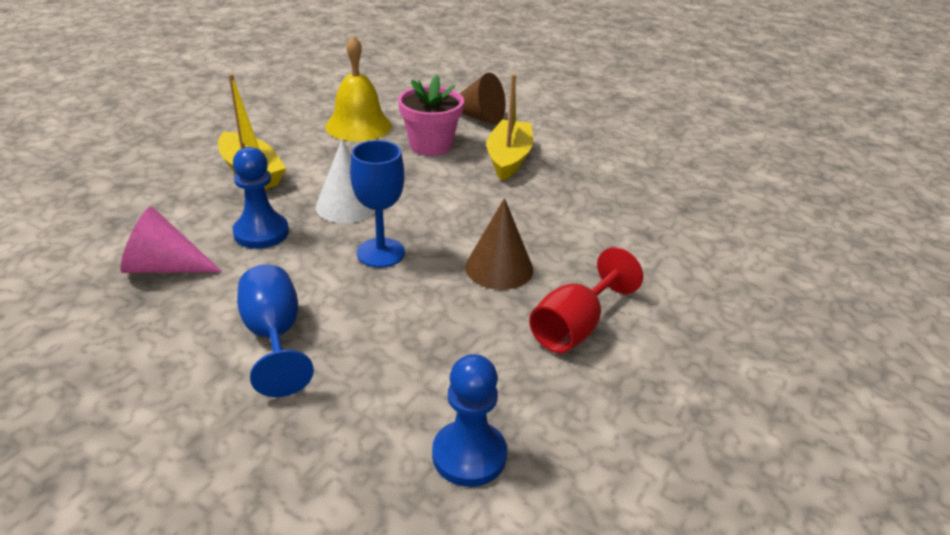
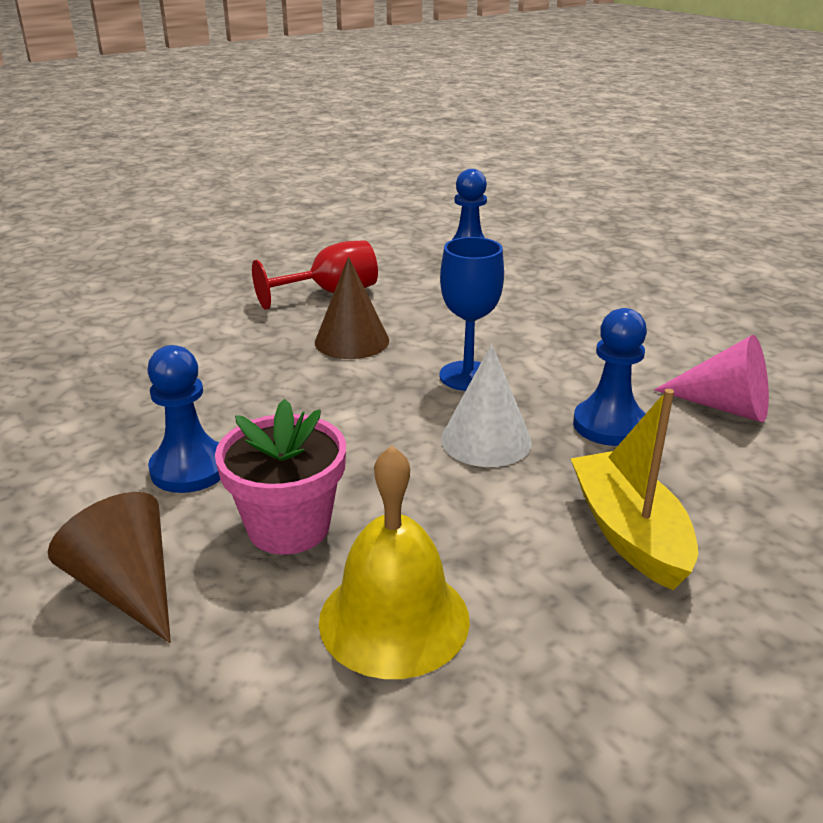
camera: 155 degrees left, 5 degrees down
blue goblet [237,264,314,397] -> none
yellow boat [486,74,533,181] -> blue pawn [147,345,220,493]

